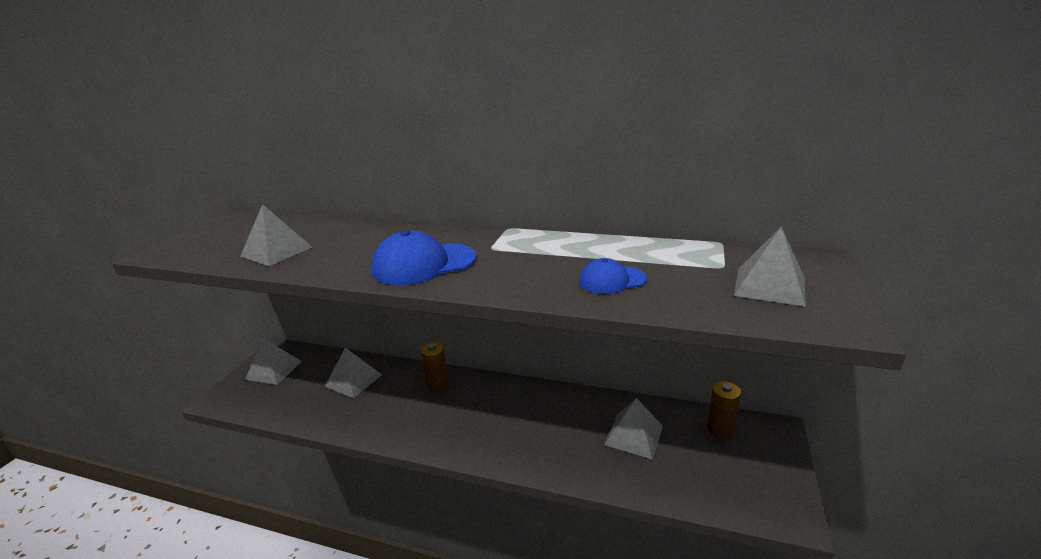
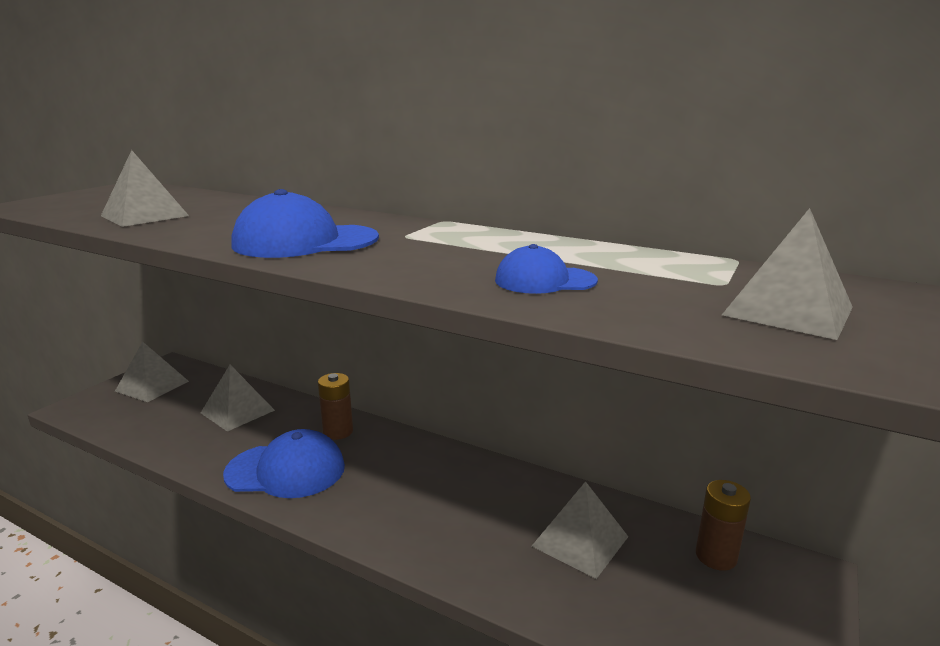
camera: 10 degrees right, 5 degrees down
none -> blue cap [223,429,345,498]

